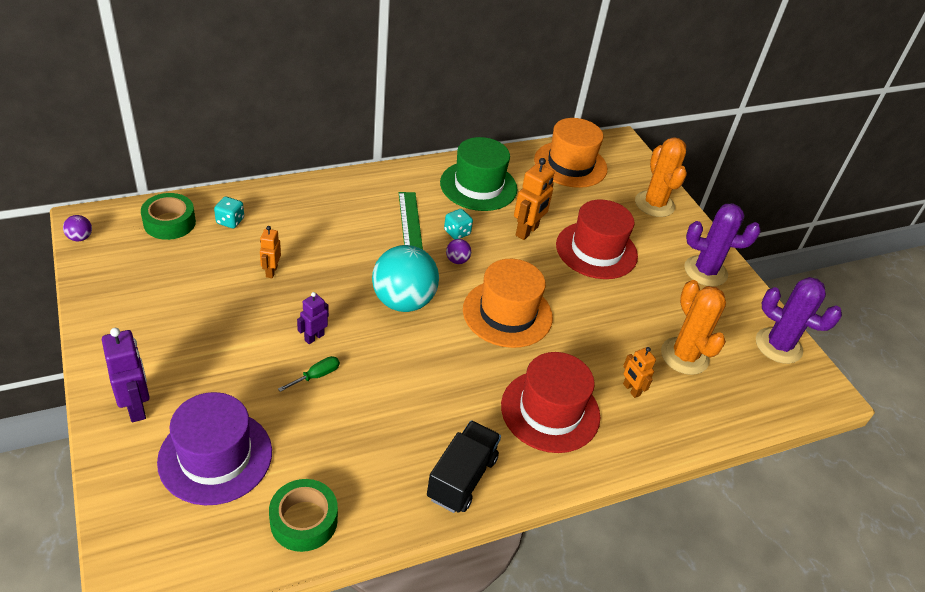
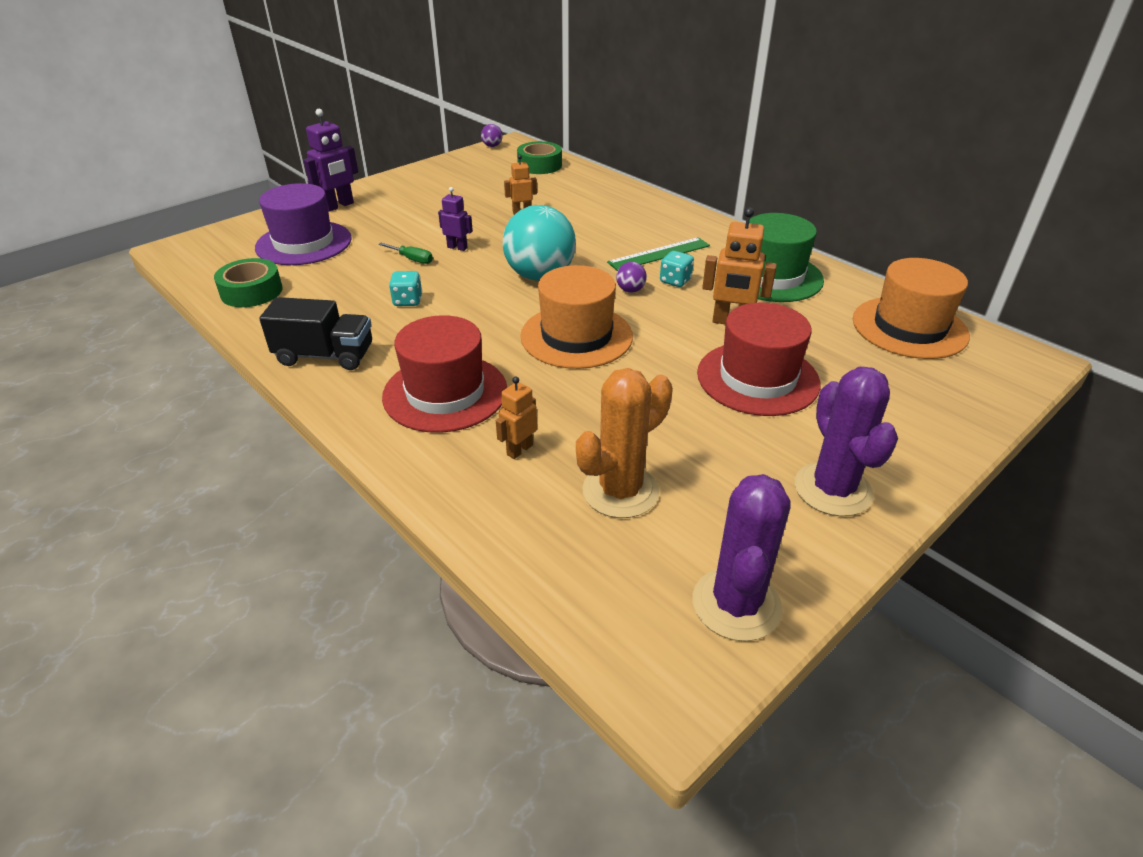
camera: 75 degrees right, 5 degrees down
turquoise dice [214,197,244,228] -> turquoise dice moved to [389,271,422,306]
orange cactus [635,137,687,217] -> none

